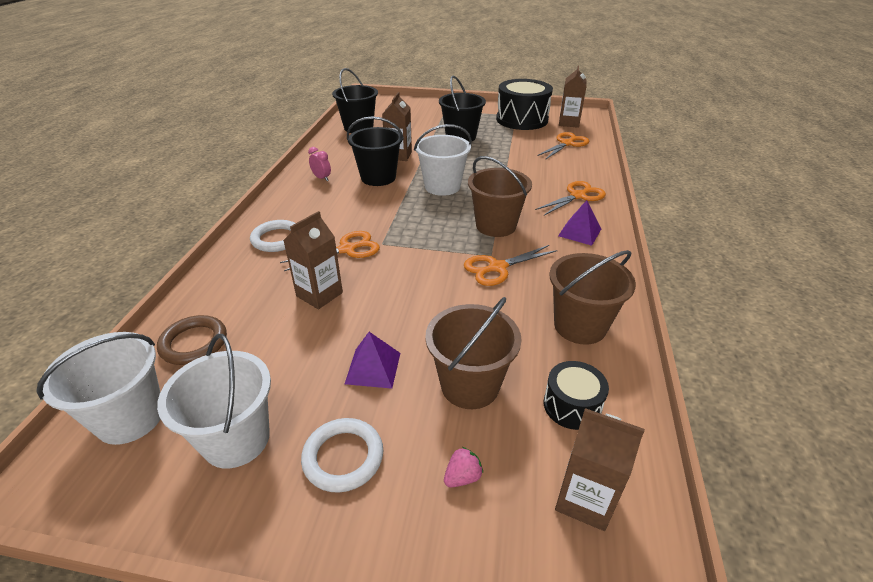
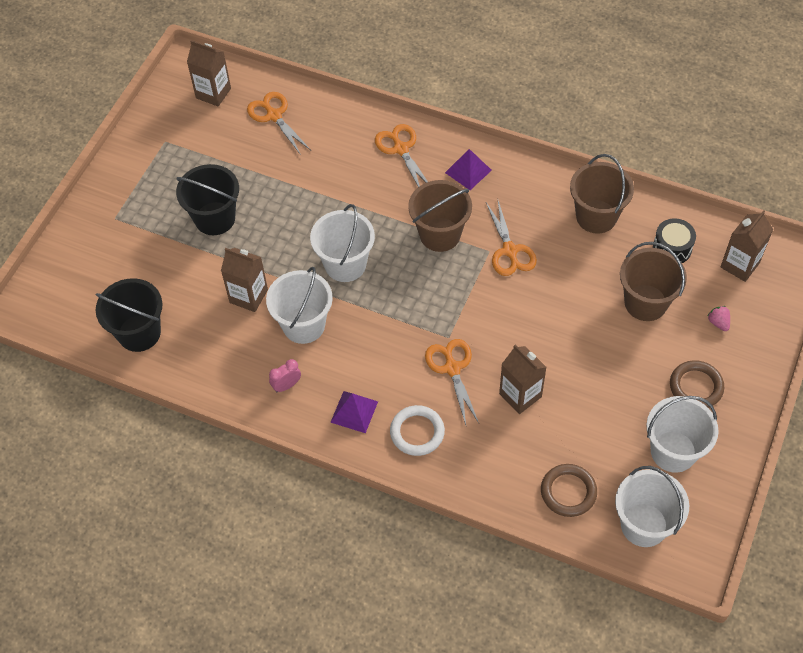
camera: 75 degrees left, 20 degrees up
white ring [301,418,383,493] -> brown ring [670,360,724,408]
purple pyramid [345,332,400,389] -> purple pyramid moved to [330,391,378,433]
black bucket [347,116,404,186] -> white bucket [266,267,333,344]
black drum [496,79,553,130] -> none

